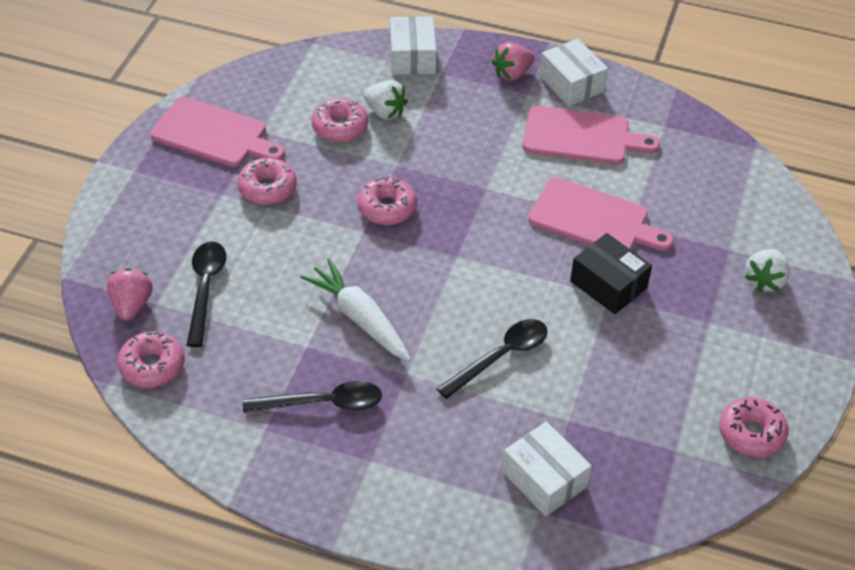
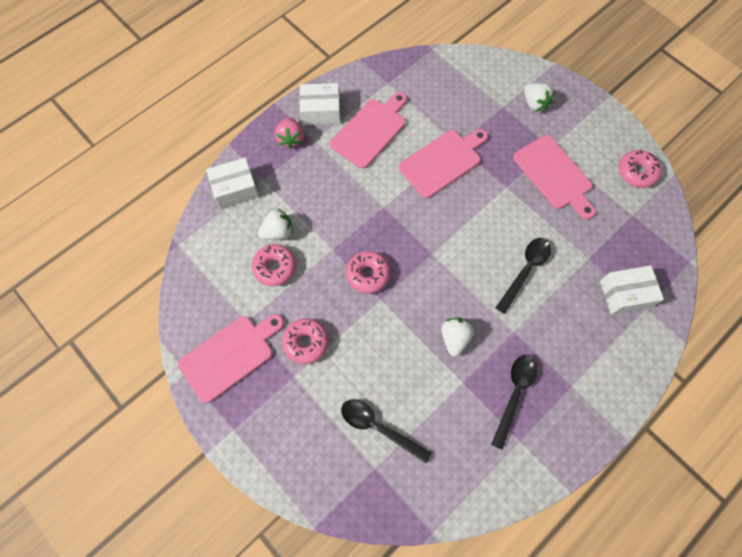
camera: 60 degrees left, 20 degrees up
pink strawberry [107,268,153,321] -> none
pink donut [117,331,184,388] -> none
white carrot [300,258,411,361] -> white strawberry [441,317,474,356]
white box [390,16,436,75] -> white box turned 45 degrees counterclockwise [206,157,259,209]
black spoon [436,319,548,399] -> black spoon turned 45 degrees clockwise [496,238,552,314]
black box [570,233,652,314] -> none
none -> pink cutting board [513,135,596,219]

